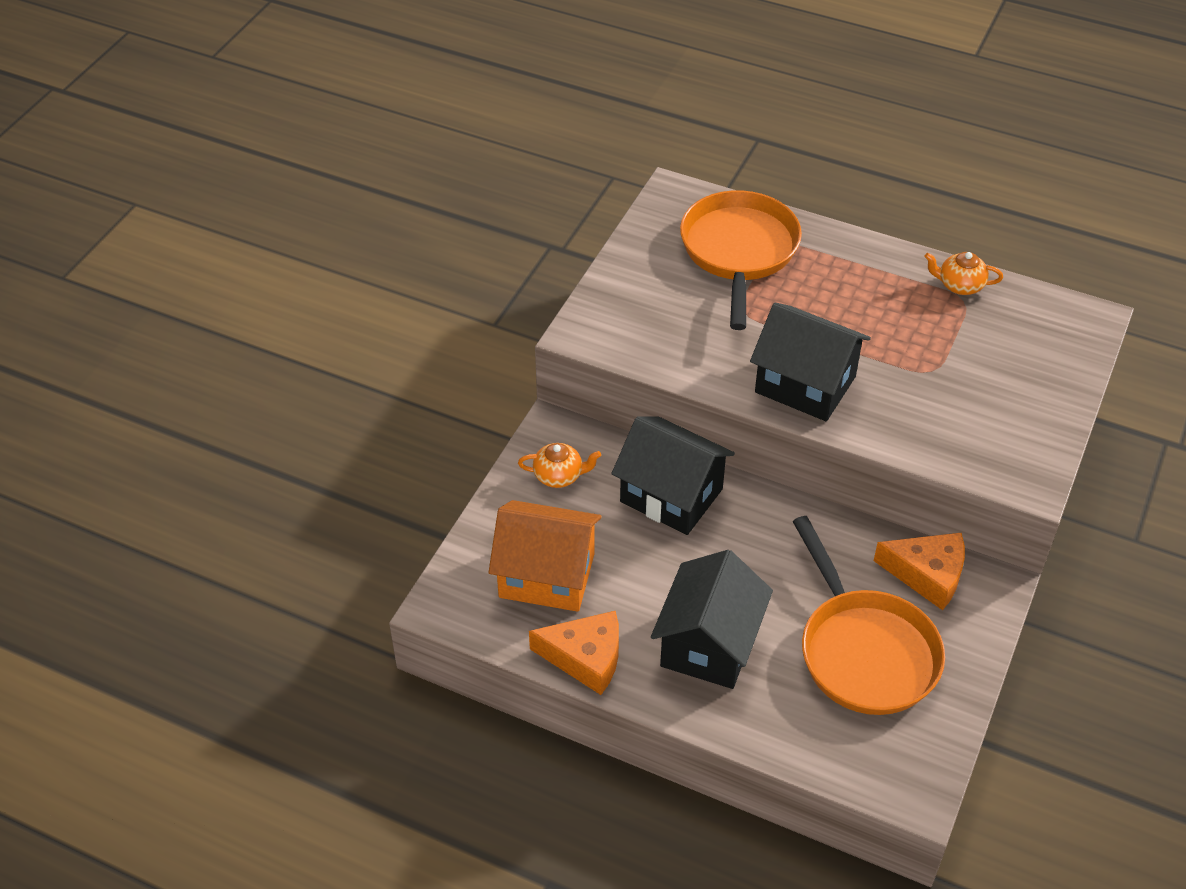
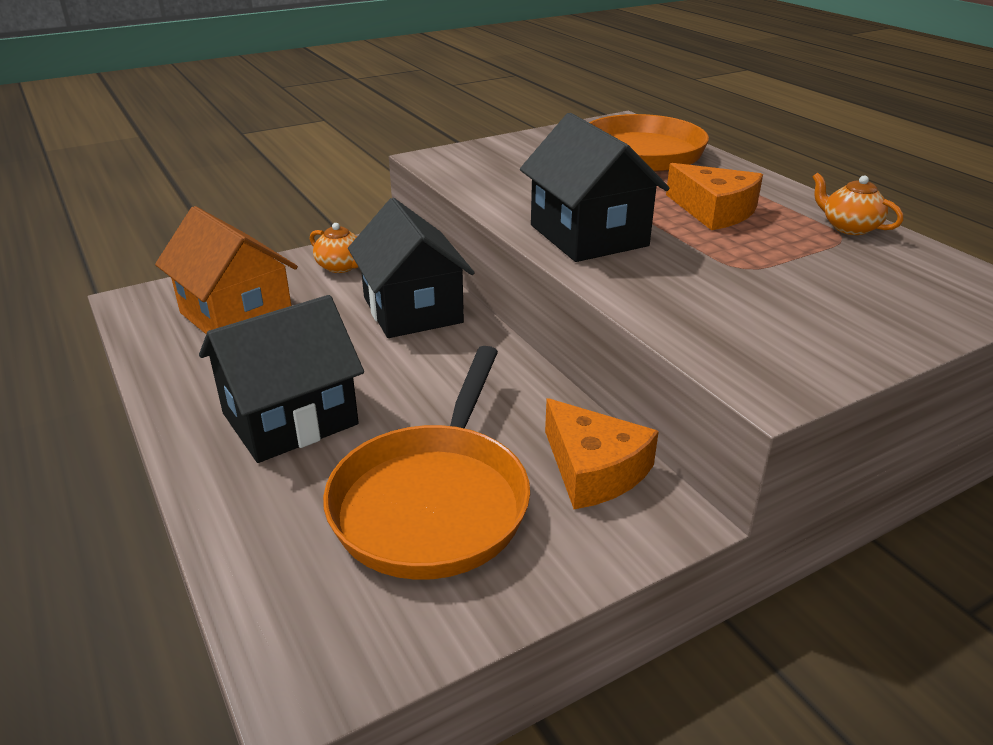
camera: 35 degrees right, 15 degrees down
orange cheese [529,611,619,695] -> orange cheese moved to [666,163,763,230]

